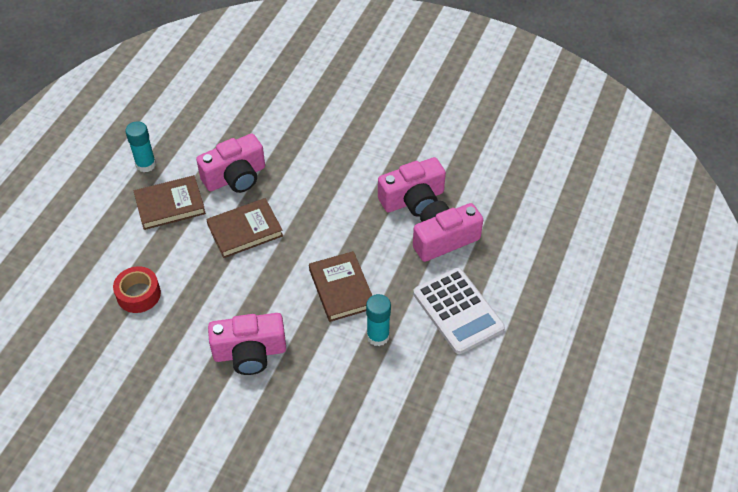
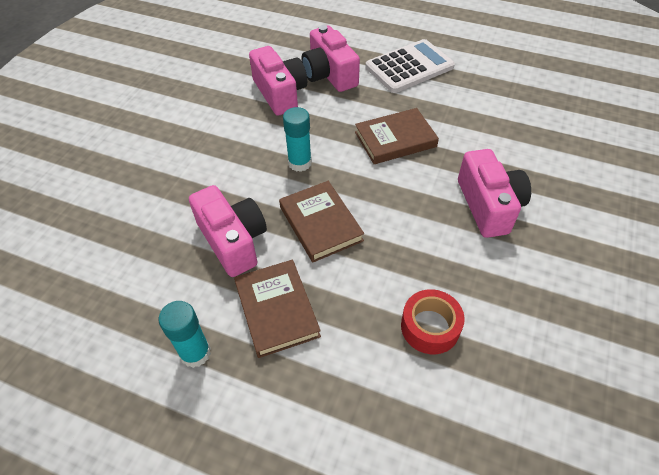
camera: 90 degrees left, 0 degrees up
turquoise glue stick [366,294,391,346] -> turquoise glue stick moved to [283,107,312,172]

